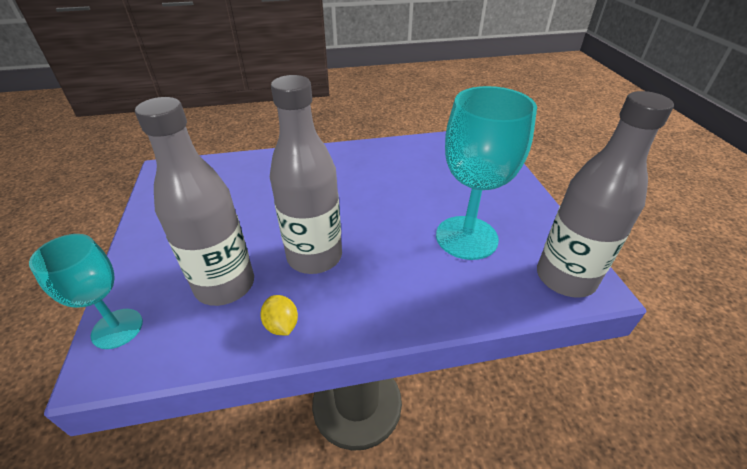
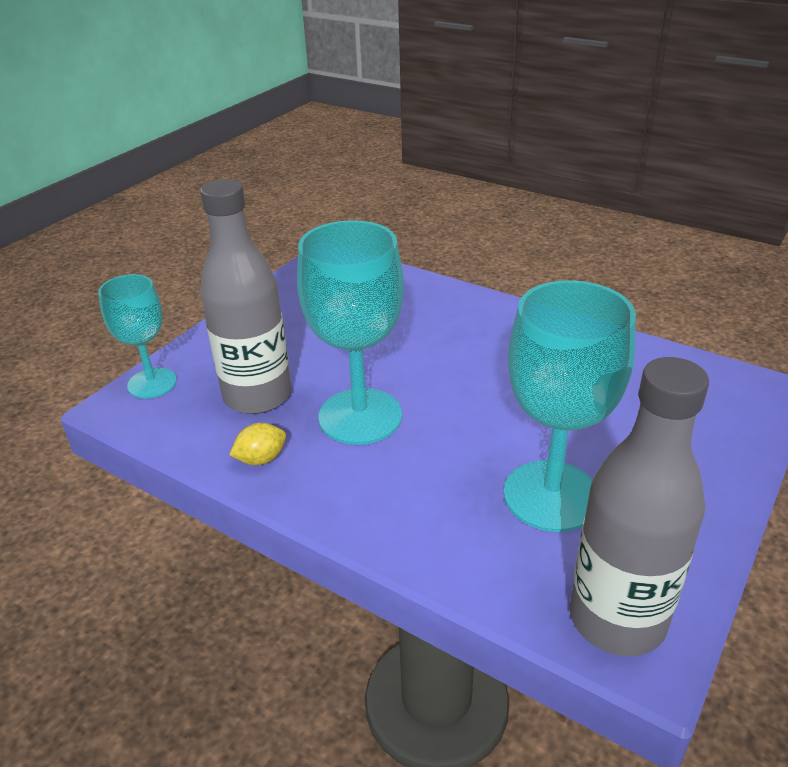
camera: 45 degrees right, 5 degrees down
yellow lemon [260,295,298,335] -> yellow lemon turned 45 degrees clockwise [229,423,286,465]
grey bottle [270,75,342,274] -> turquoise goblet [297,220,404,445]

